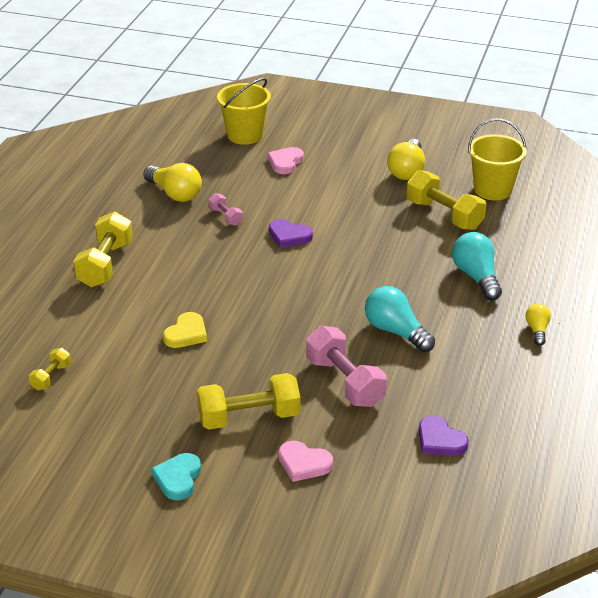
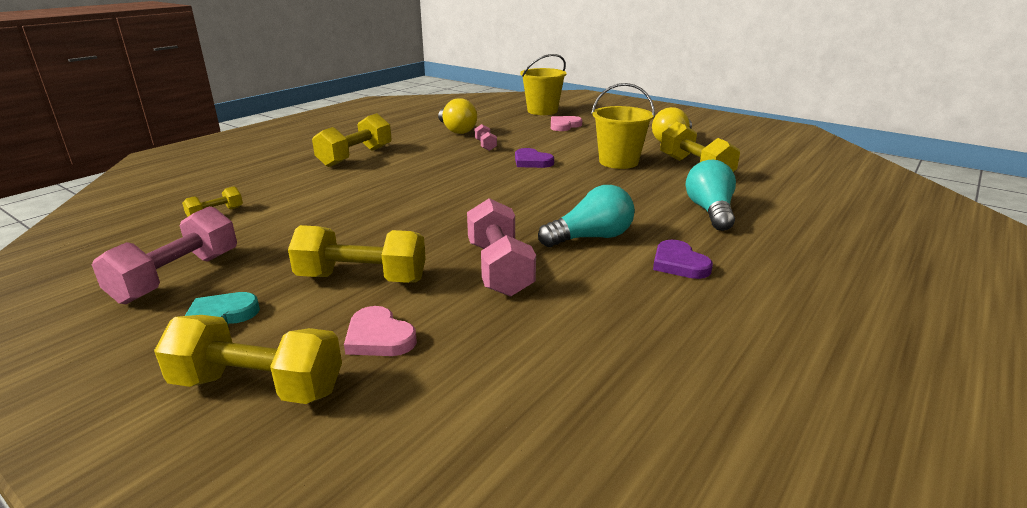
camera: 20 degrees right, 10 degrees down
yellow heart [163,312,207,348] -> none
turquoise light bulb [365,286,435,352] -> turquoise light bulb turned 90 degrees clockwise [538,185,635,247]
purple heart [419,416,469,456] -> purple heart moved to [653,240,713,279]
yellow bucket [468,118,527,200] -> yellow bucket moved to [591,83,655,169]
yellow light bulb [525,304,551,346] -> none
none -> pink dumbbell [92,206,237,304]
none -> yellow dumbbell [154,315,342,404]

